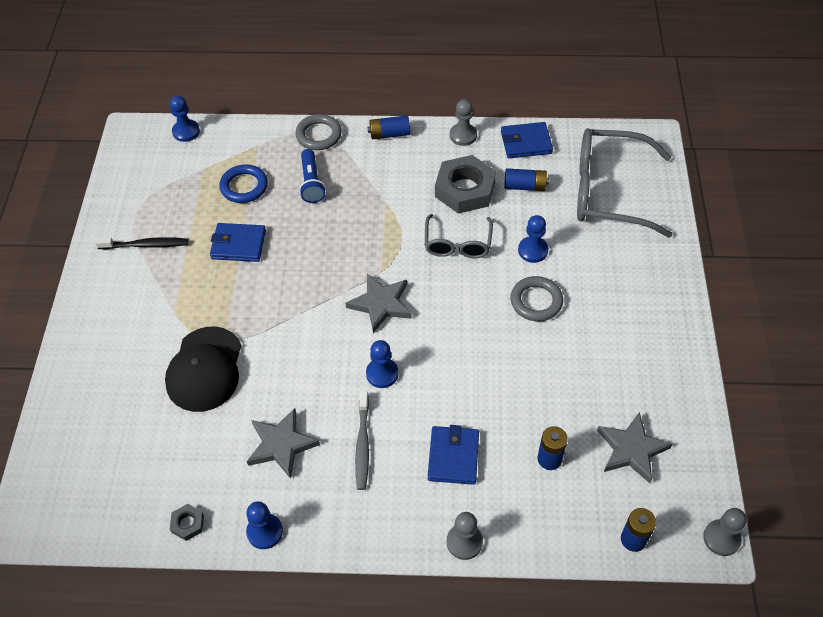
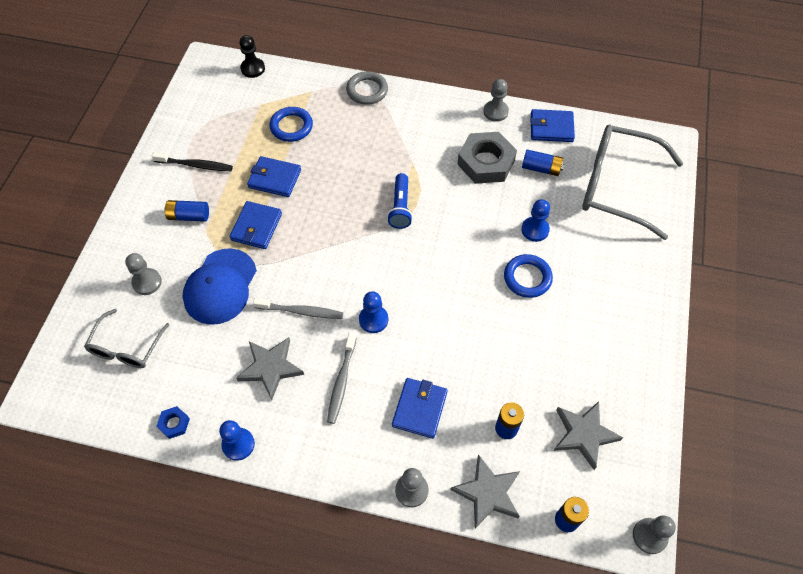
camera: 10 degrees right, 5 degrees up
black cap [165,327,242,412] -> blue cap [183,248,257,325]
blue pawn [170,96,200,142] -> black pawn [239,35,265,78]
grey nut [170,504,204,541] -> blue nut [157,406,190,439]
blue flashlight [299,149,326,203] -> blue flashlight moved to [387,173,413,229]
grey star [345,274,412,333] -> grey star moved to [450,454,520,529]
blue battery [368,115,410,139] -> blue battery moved to [164,200,209,222]
grey glasses [425,214,493,258] -> grey glasses moved to [84,309,169,368]
grey ring [510,276,563,321] -> blue ring [504,254,553,298]
none -> grey pawn [125,253,162,295]
none -> blue wallet [230,201,282,249]
none -> grey toothbrush [253,298,343,319]

